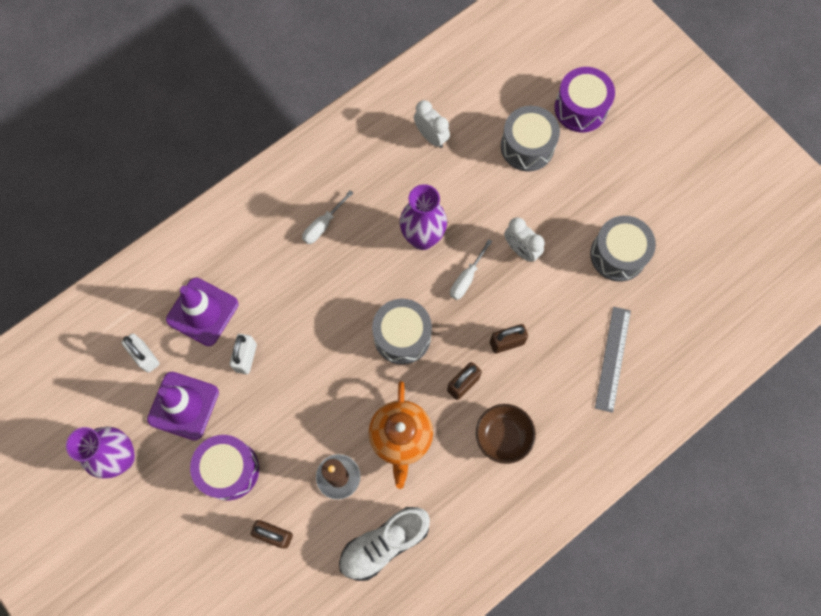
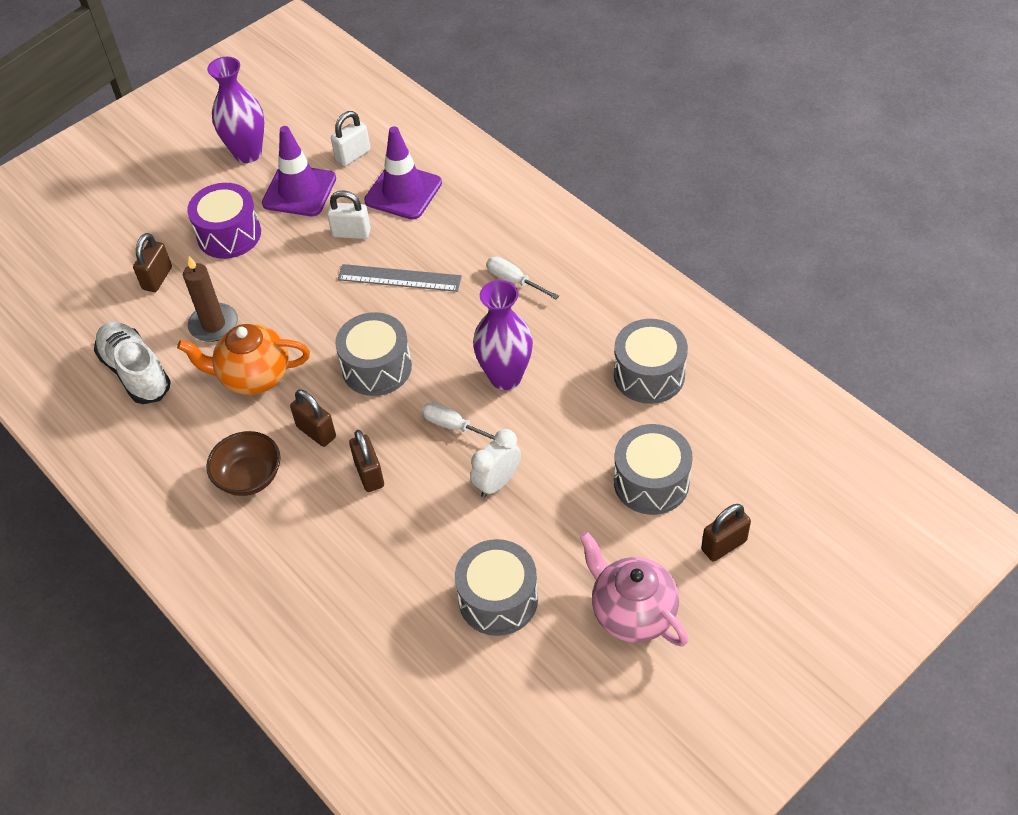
camera: 90 degrees right, 20 degrees down
white clock [414,100,450,148] -> grey drum [614,319,688,404]
purple drum [554,67,615,132] -> brown padlock [701,504,751,562]
grey ruler [595,307,631,413] -> grey ruler moved to [338,264,462,292]
none -> pink teapot [579,532,688,647]

